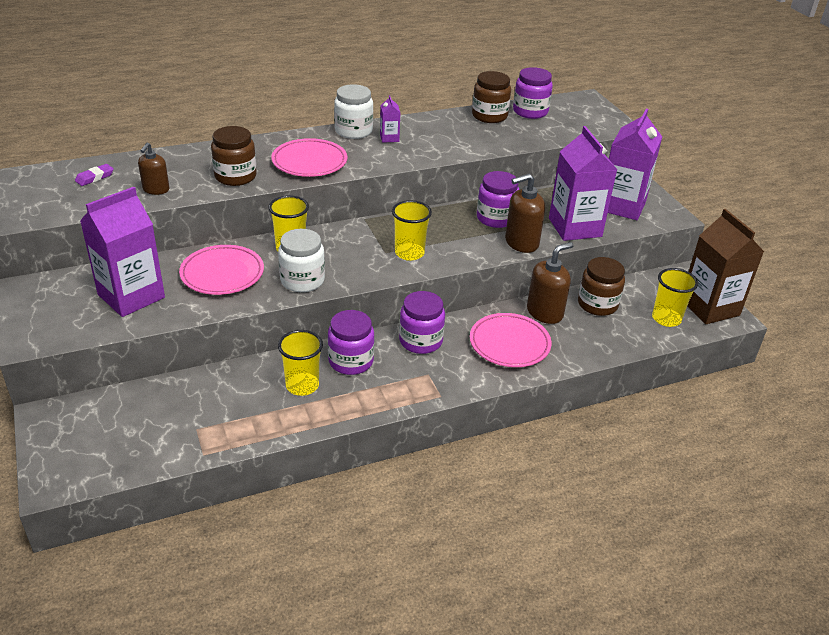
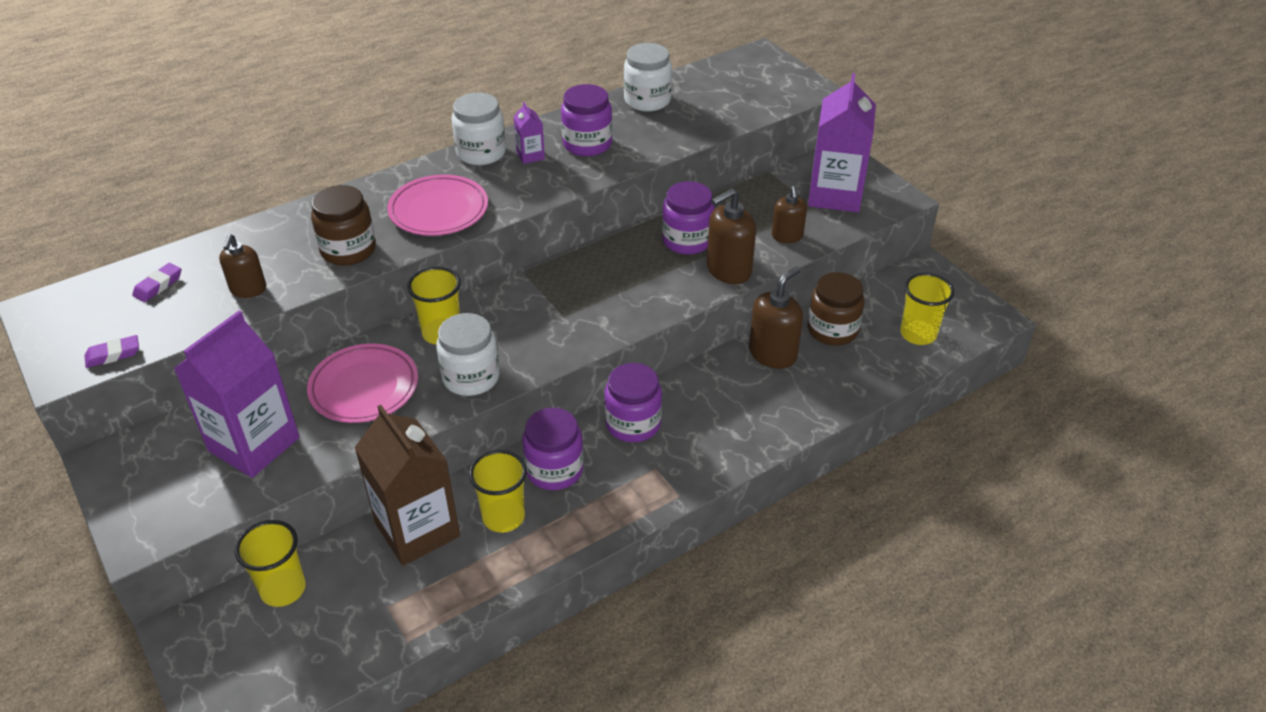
camera: 10 degrees left, 5 degrees up
yellow cup [392,200,432,261] -> yellow cup moved to [234,520,306,607]
pink plate [470,313,552,367] -> none
brown jar [472,71,511,123] -> white jar [624,43,672,112]
purple jar [513,67,553,119] -> purple jar moved to [561,84,612,156]
purple carton [549,126,617,241] -> brown soap dispenser [772,186,807,243]
brown carton [687,209,764,324] -> brown carton moved to [355,405,460,566]
none -> purple eraser [85,335,139,368]

